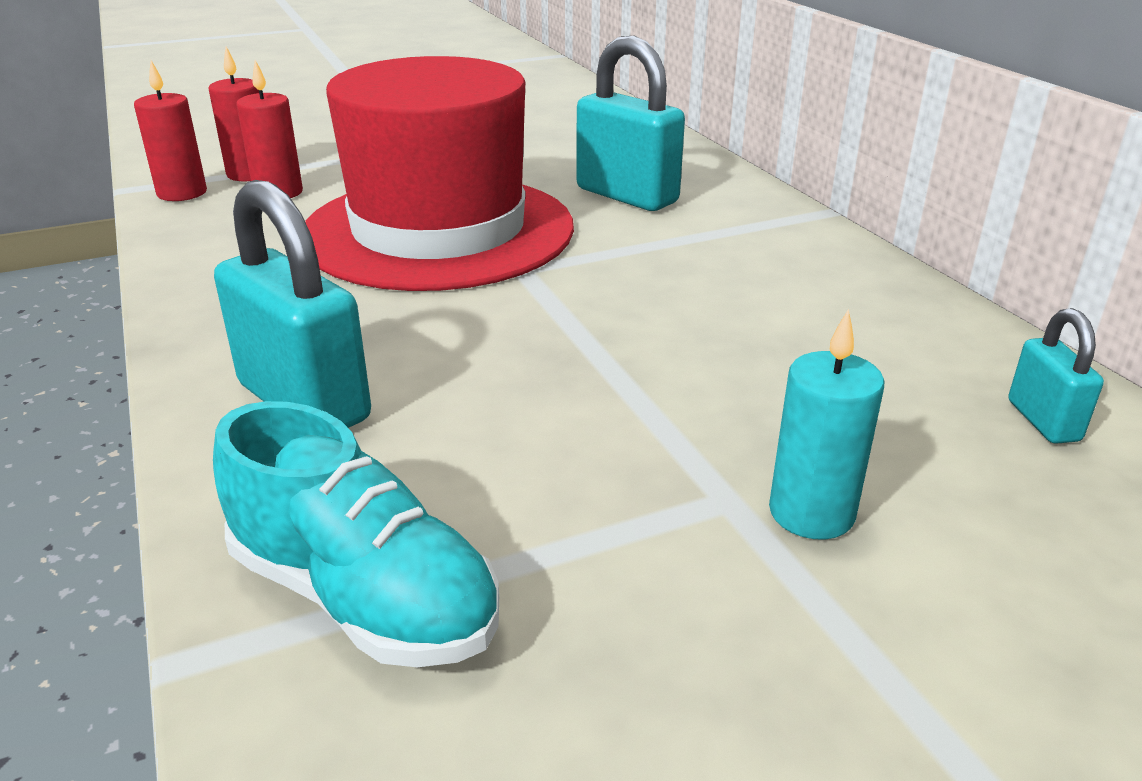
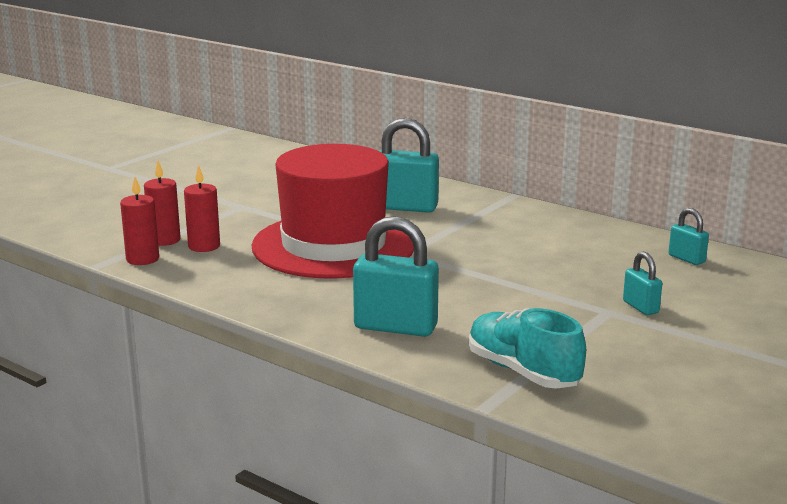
camera: 30 degrees left, 10 degrees down
turquoise shoe [213,401,499,667] -> turquoise shoe turned 135 degrees counterclockwise [468,308,586,389]
turquoise candle [769,309,884,540] -> turquoise padlock [623,252,662,315]

